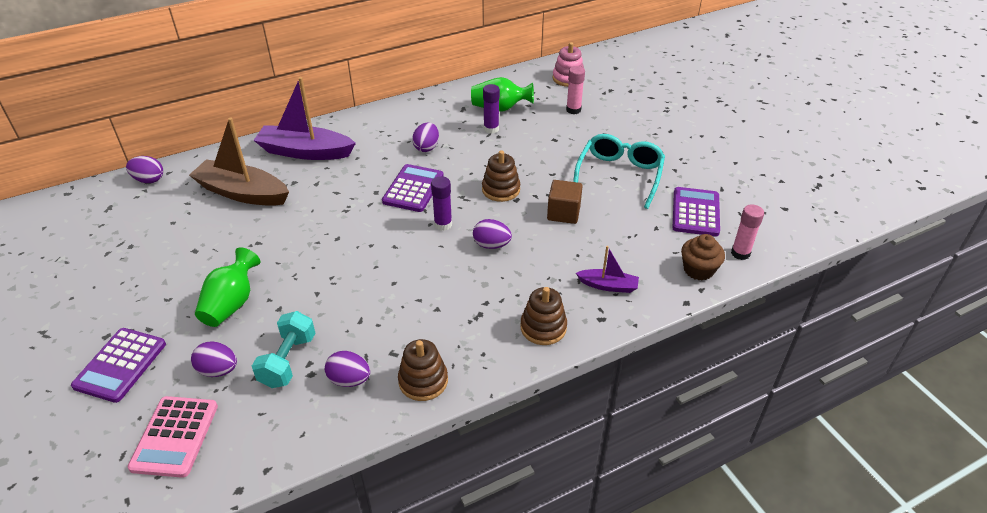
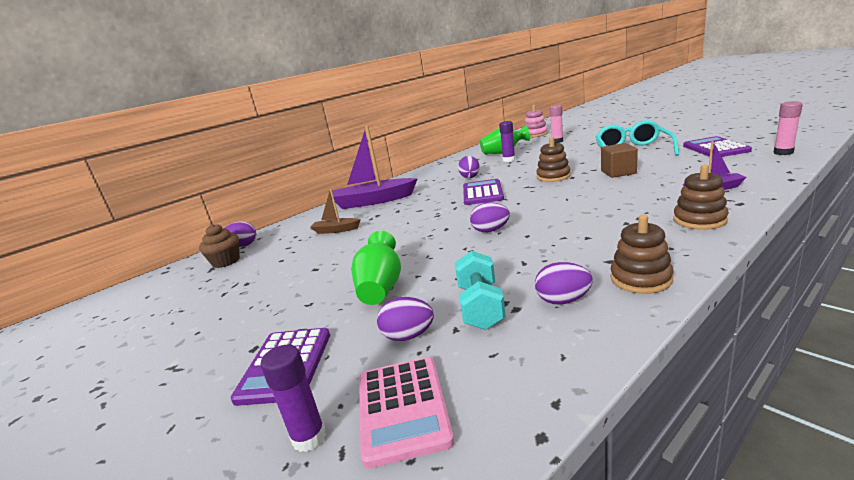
camera: 10 degrees left, 20 degrees down
brown boat [189,118,289,206] -> brown boat [310,189,360,234], size x0.51
purple glue stick [431,176,452,231] -> purple glue stick moved to [260,345,326,452]
purple egg [473,219,512,249] -> purple egg moved to [470,202,510,232]
brown cupcake [681,234,725,281] -> brown cupcake moved to [199,224,240,268]

